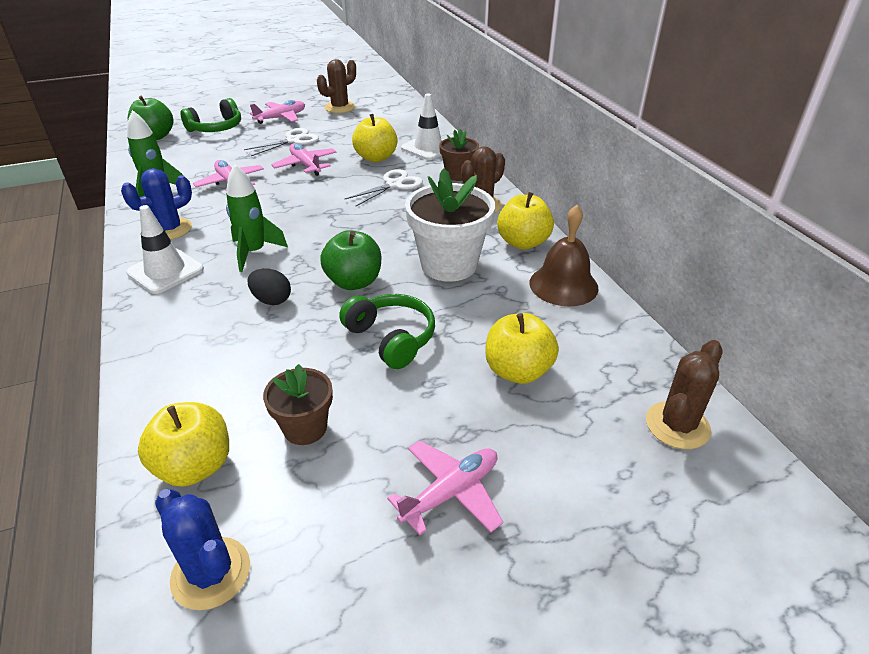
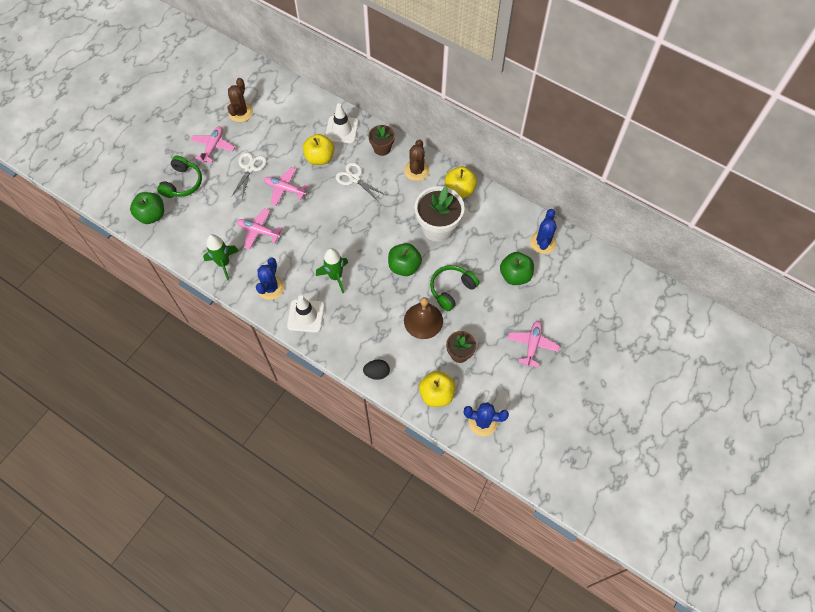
camera: 35 degrees left, 25 degrees up
black egg [247,268,291,305] -> black egg moved to [363,360,390,380]
green headphones [339,294,435,369] -> green headphones turned 60 degrees counterclockwise [430,265,480,311]
white scissors [344,169,423,206] -> white scissors turned 60 degrees counterclockwise [336,162,387,202]
yellow apple [485,313,559,384] -> green apple [500,252,534,285]
brown bell [529,205,599,307] -> brown bell moved to [404,297,443,339]
brown cactus [646,340,723,449] -> none
none -> blue cactus [530,209,557,254]

